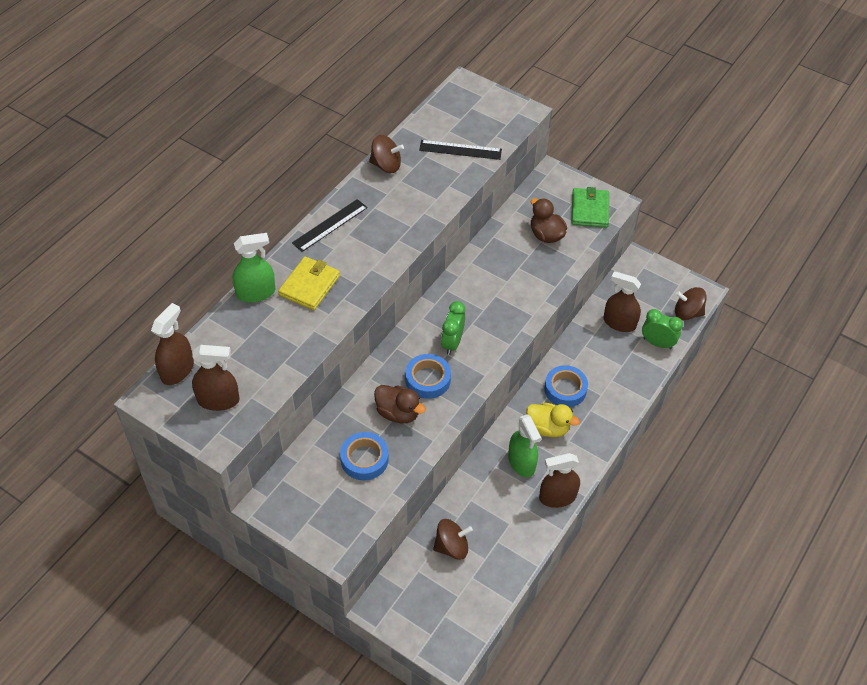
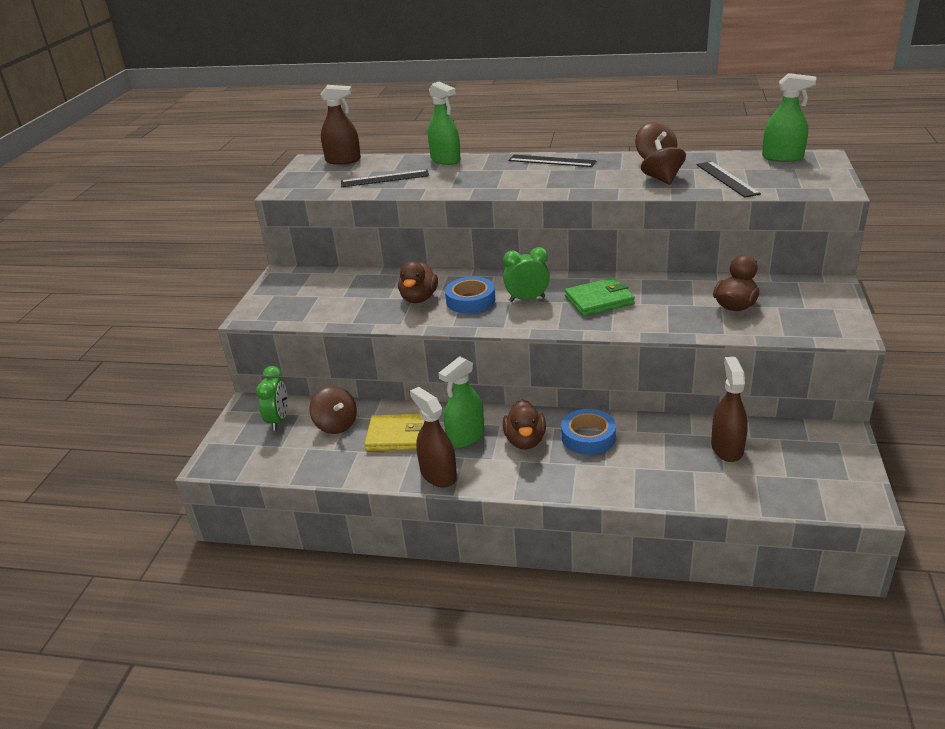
camera: 70 degrees right, 20 degrees down
brown spray bottle [192,345,240,411] -> none
yellow wallet [278,257,340,310] -> yellow wallet moved to [364,414,424,451]
blue tape [340,432,389,481] -> none
yellow duck [526,403,580,437] -> brown duck [503,400,546,449]
green wallet [572,187,609,228] -> green wallet moved to [565,277,635,316]
green clock [642,309,683,349] -> green clock moved to [256,366,288,431]
brown spinning top [675,287,706,320] -> brown spinning top moved to [641,139,686,185]
none -> black ruler [341,170,429,187]
none -> green spray bottle [762,73,816,162]

